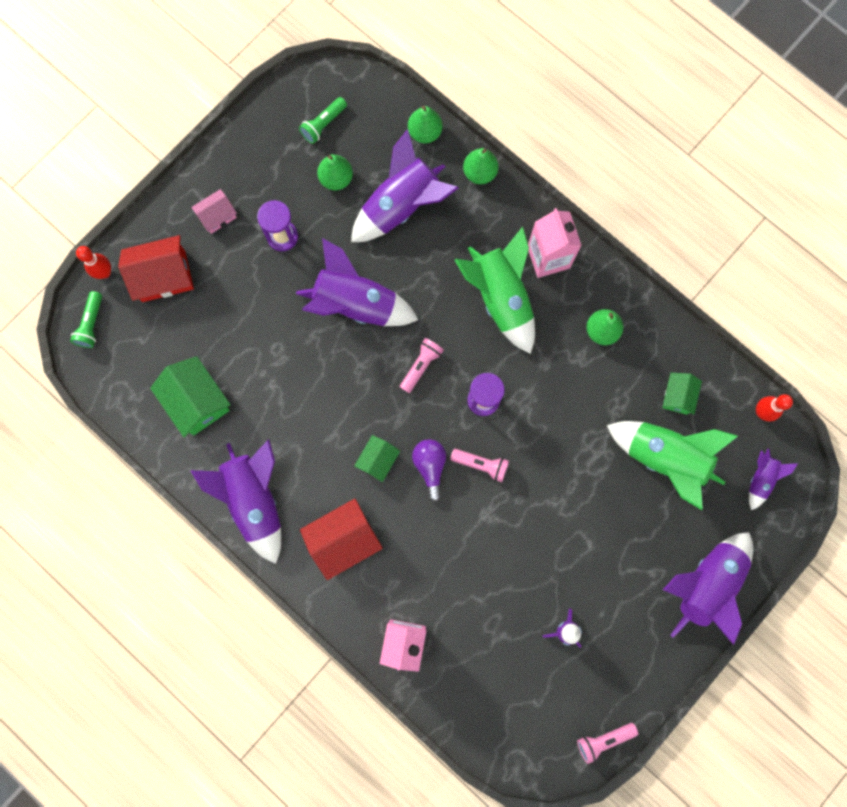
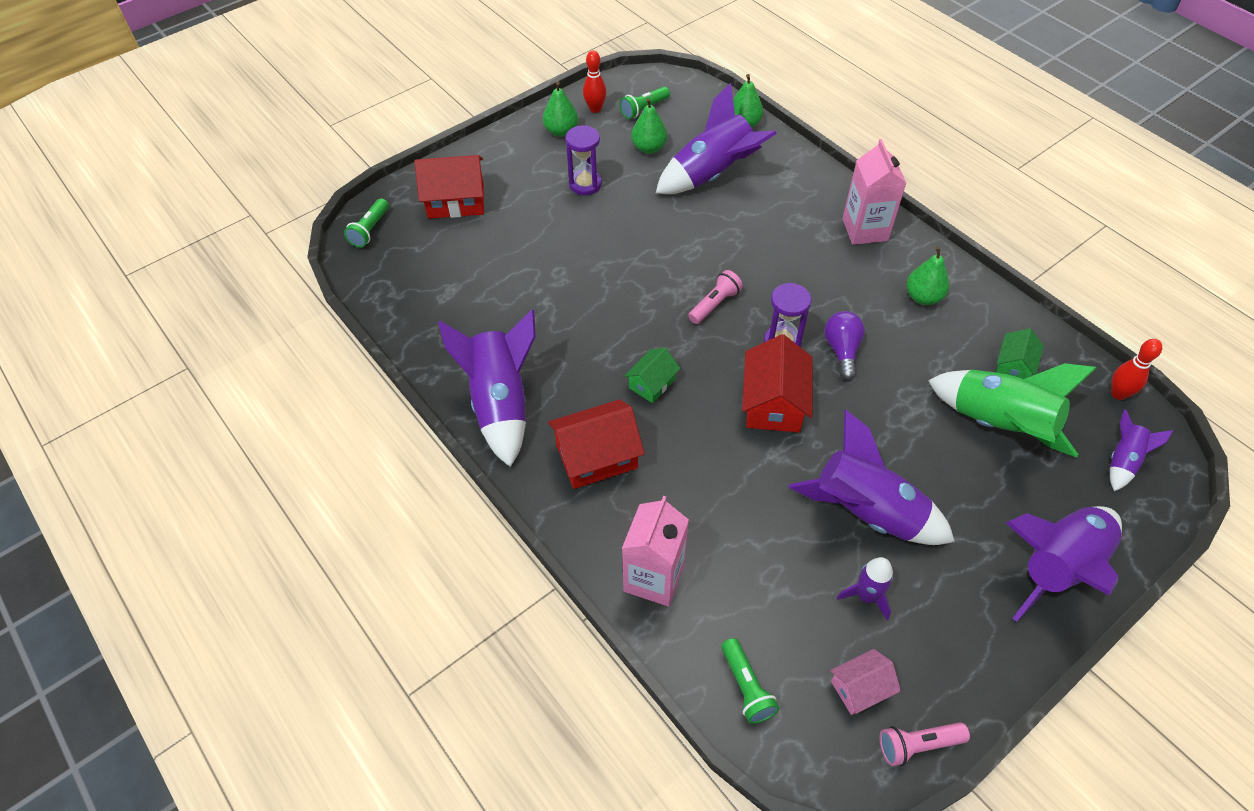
camera: 10 degrees right, 25 degrees down
red bowling pin [76,246,111,279] -> red bowling pin moved to [583,51,607,113]
green house [150,356,231,437] -> none
pink house [191,189,237,234] -> pink house moved to [830,649,901,715]
purple rocket [296,238,418,326] -> purple rocket moved to [788,410,955,545]
purple light bulb [412,439,446,502] -> purple light bulb moved to [825,311,865,380]
pink flashlight [450,449,509,482] -> red house [742,334,813,432]
green rocket [455,226,535,354] -> none
green pear [463,148,499,184] -> green pear moved to [543,82,578,137]
none -> green flashlight [722,638,779,724]

